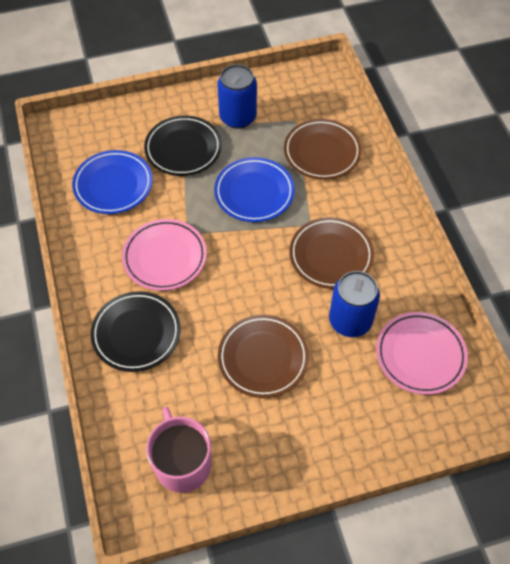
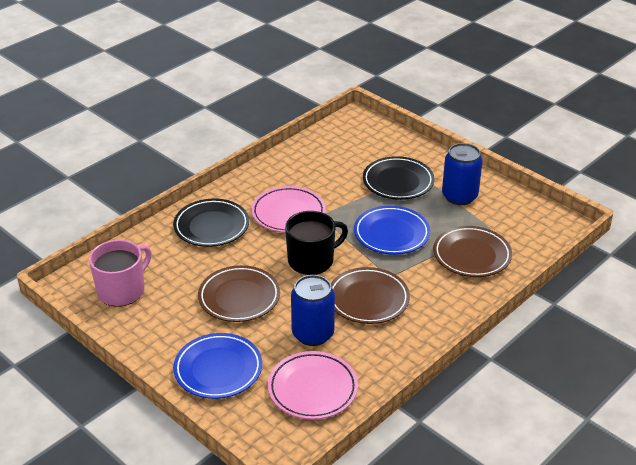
camera: 60 degrees right, 20 degrees down
blue plate [72,150,153,214] -> blue plate moved to [173,333,262,399]
none -> black mug [285,211,348,275]

